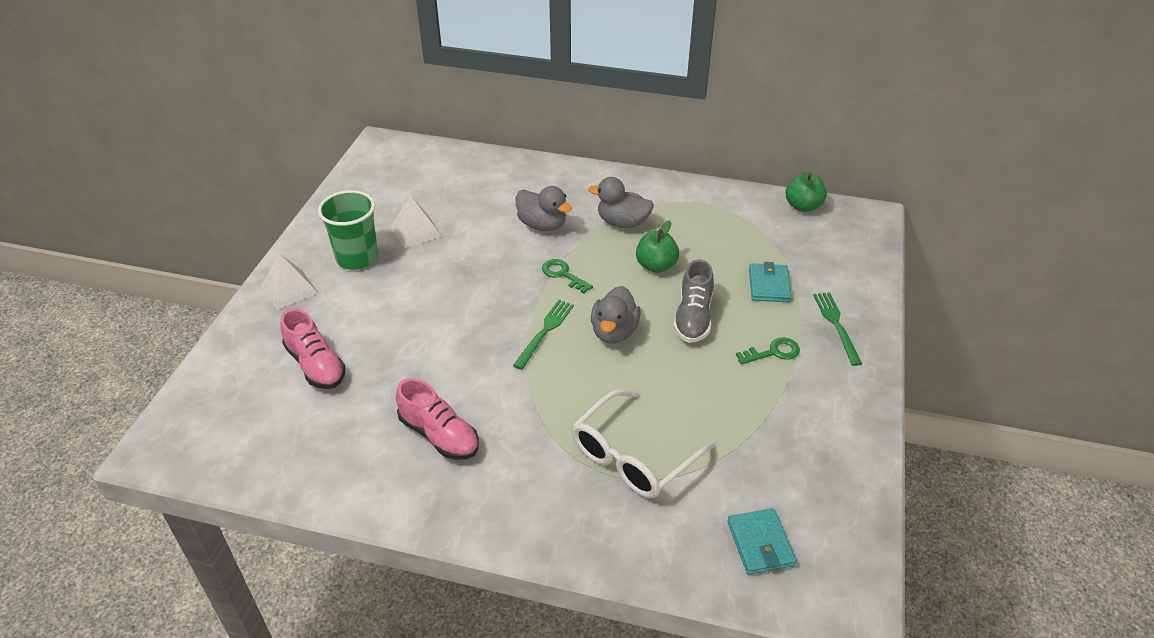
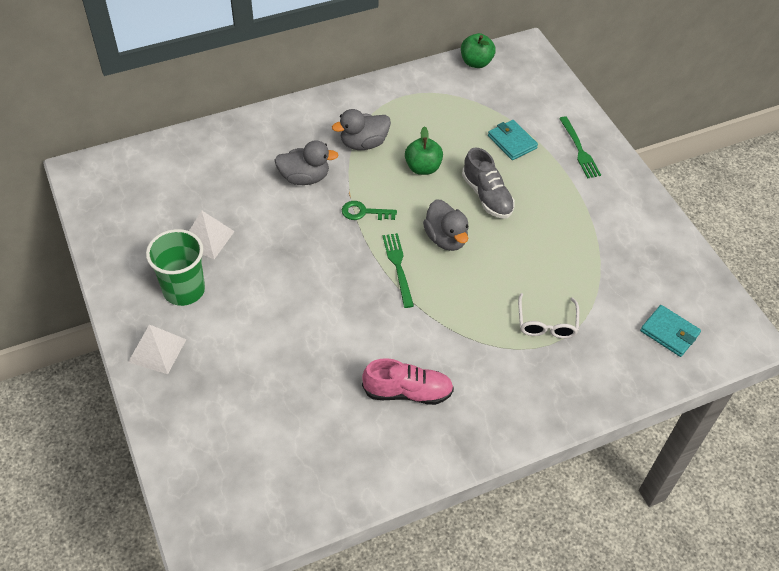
camera: 40 degrees left, 10 degrees up
pink shoe [280,309,346,389] -> none
white glasses [572,389,715,498] -> white glasses [518,293,579,339], size x0.63
green key [736,338,800,364] -> none
green fork [813,292,862,366] -> green fork turned 150 degrees counterclockwise [559,116,601,178]

